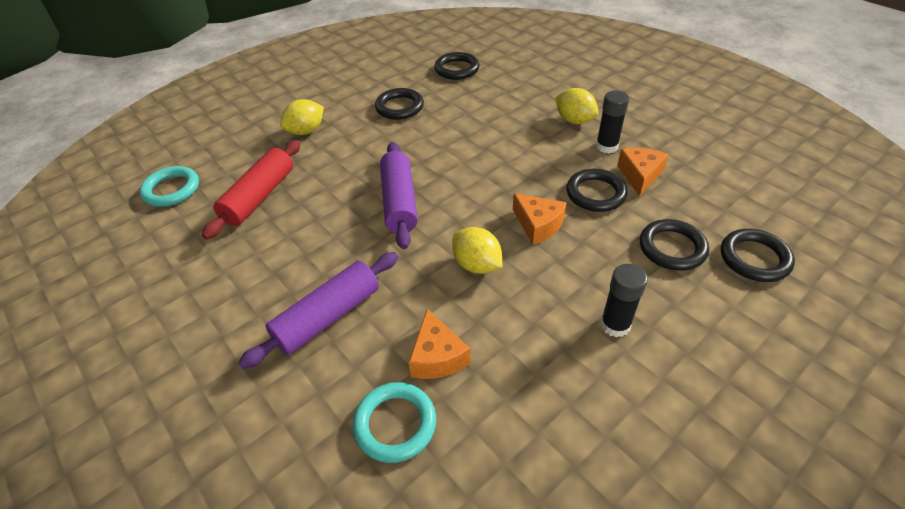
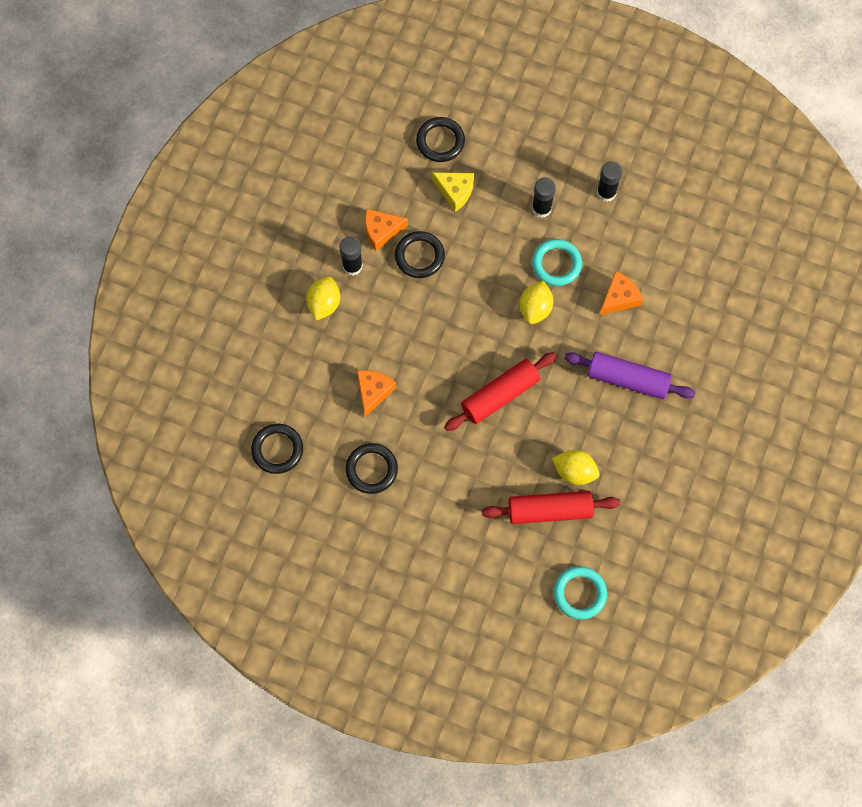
camera: 120 degrees left, 25 degrees up
yellow lemon [280,99,324,135] -> yellow lemon moved to [552,450,599,485]
turquoise ring [353,382,436,463] -> turquoise ring moved to [532,239,582,286]
purple rolling pin [380,142,418,249] -> red rolling pin [444,352,557,431]
orange cheese [513,193,567,245] -> orange cheese moved to [357,370,396,417]
black ring [640,219,709,271] -> yellow cheese [432,172,474,212]
none -> black glue stick [597,161,623,202]

